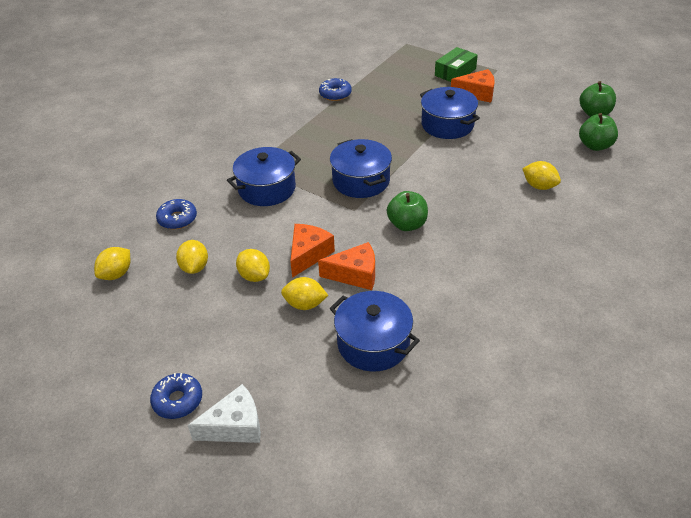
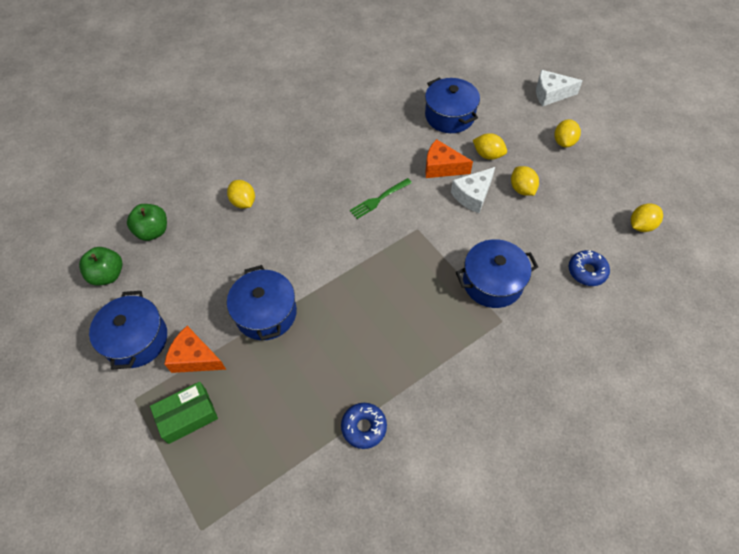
camera: 160 degrees left, 15 degrees up
blue donut [150,373,202,419] -> none
yellow lemon [176,240,208,274] -> yellow lemon moved to [554,119,581,148]
orange cheese [290,224,335,278] -> white cheese [451,167,495,213]
blue pot [330,139,392,198] -> blue pot moved to [89,291,167,370]
green apple [387,191,428,231] -> green fork [350,178,412,219]

